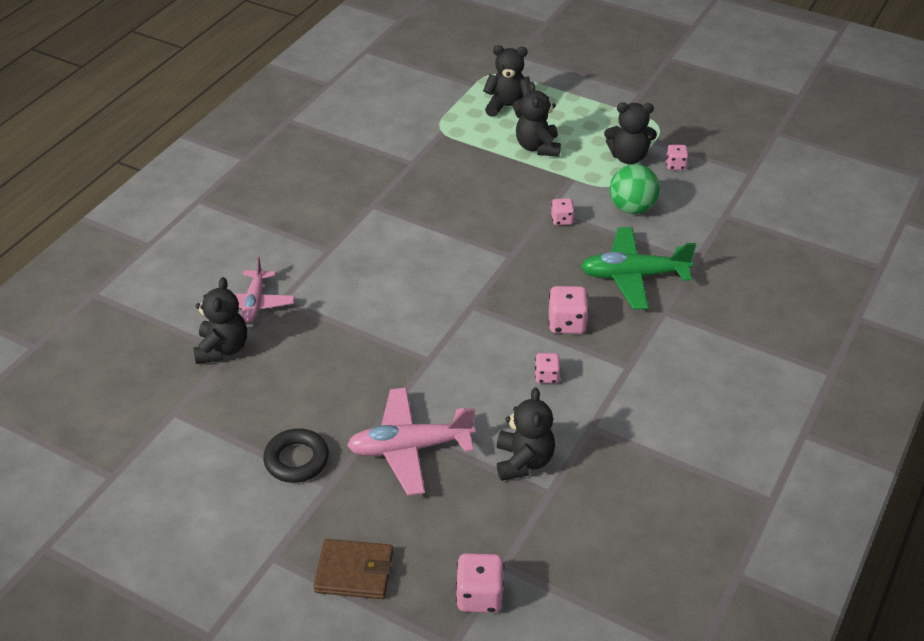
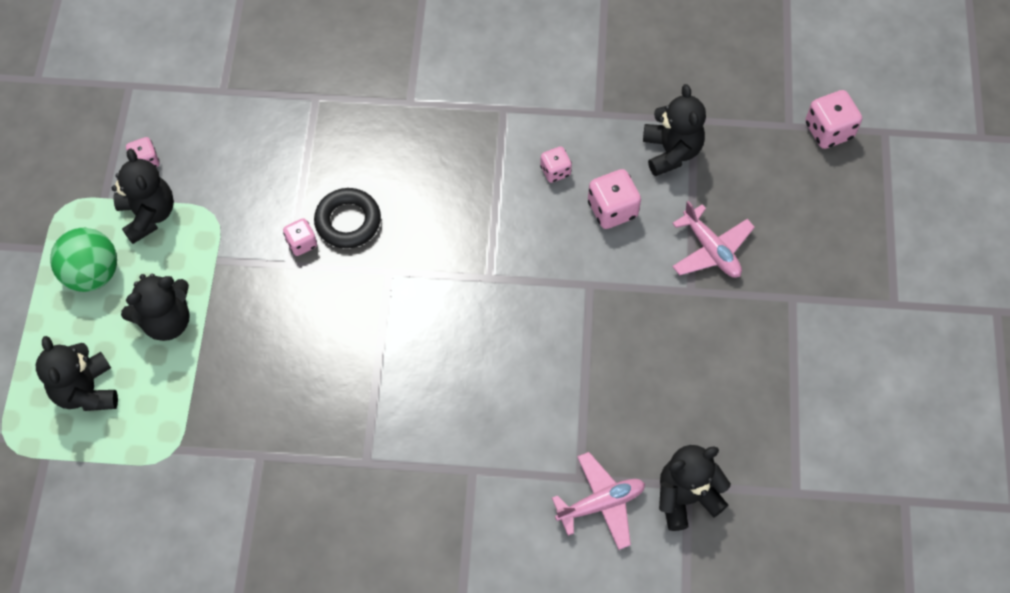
camera: 115 degrees left, 20 degrees up
black ring [263,428,329,483] -> black ring moved to [314,188,381,249]
brown wallet [314,539,393,599] -> none
pink plane [347,387,475,496] -> pink plane [672,201,755,278], size x0.67
black teddy bear [497,388,555,481] -> black teddy bear turned 105 degrees clockwise [643,84,706,176]
pink dice [548,286,589,334] -> pink dice moved to [588,169,641,229]
green plane [581,227,696,309] -> none
green ball [610,164,660,214] -> green ball moved to [50,228,117,292]

